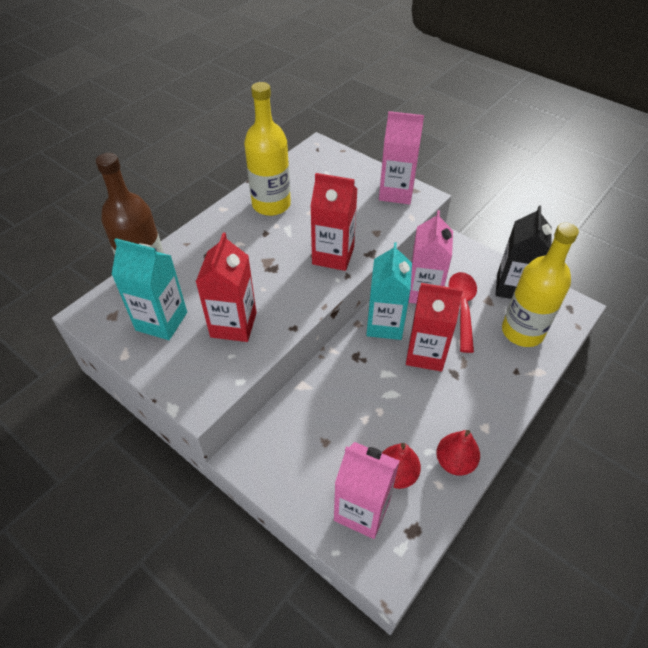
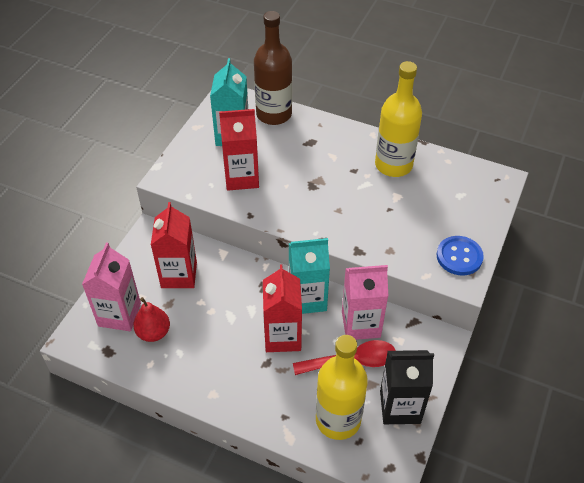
camera: 75 degrees right, 0 degrees up
red carton [310,173,358,271] -> red carton moved to [151,202,197,288]
pink carton [379,111,424,204] -> blue button [437,236,484,276]
red pear [436,430,480,476] -> none

